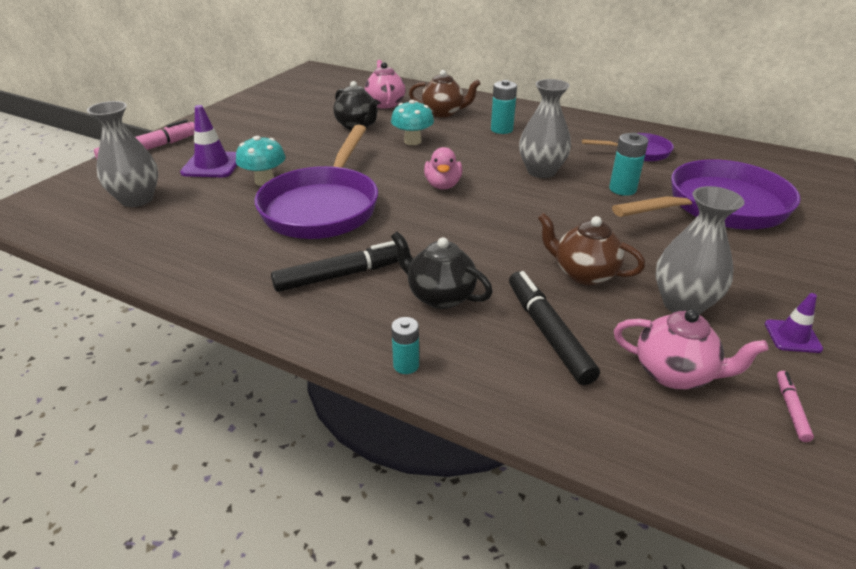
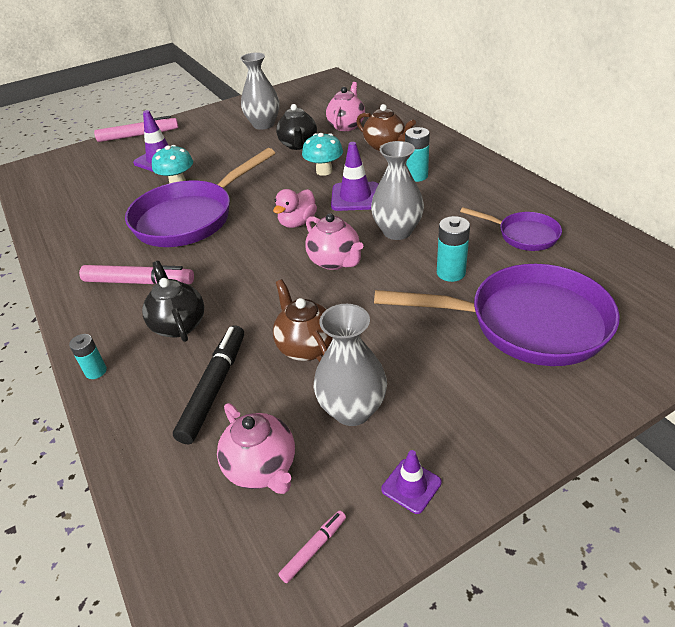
camera: 35 degrees right, 5 degrees up
grey vase [87,101,158,207] -> grey vase moved to [240,52,280,130]
black marker [271,241,410,292] -> pink marker [79,265,194,284]
none -> pink teapot [305,213,363,270]
none -> purple traffic cone [331,142,379,211]

